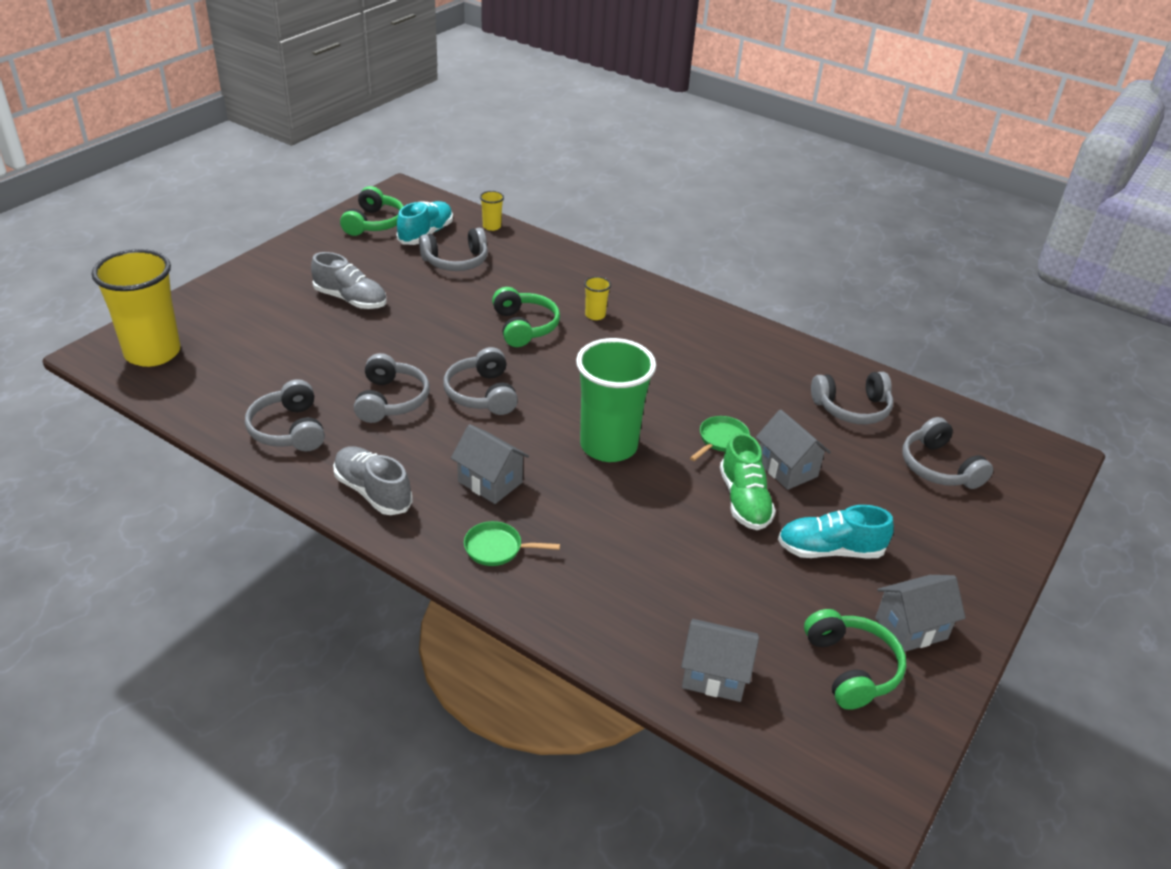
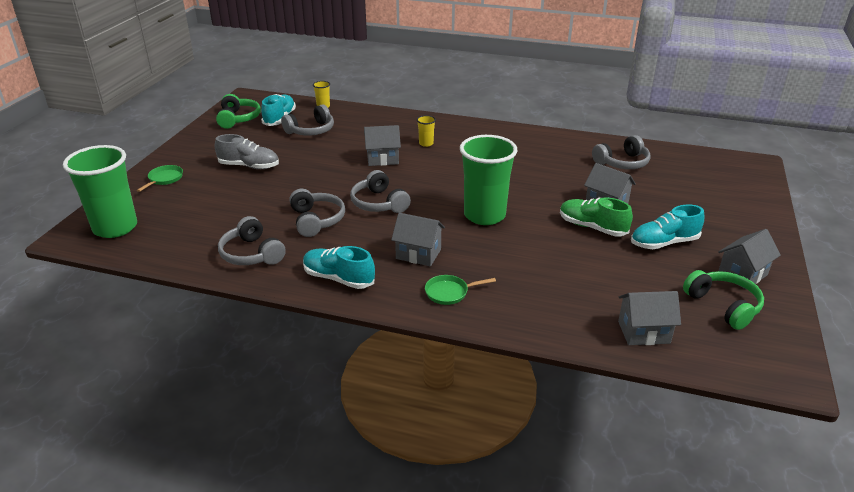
camera: 15 degrees left, 5 degrees down
yellow cup [92,249,180,367] -> green cup [63,145,137,238]
grey shoe [333,446,413,515] -> turquoise shoe [303,246,375,289]
green headphones [492,287,560,347] -> grey house [364,125,401,166]
green pan [690,416,750,461] -> green pan moved to [137,165,183,192]
green shoe [720,433,776,530] -> green shoe turned 150 degrees clockwise [560,198,633,236]
grey headphones [902,417,993,489] -> none

